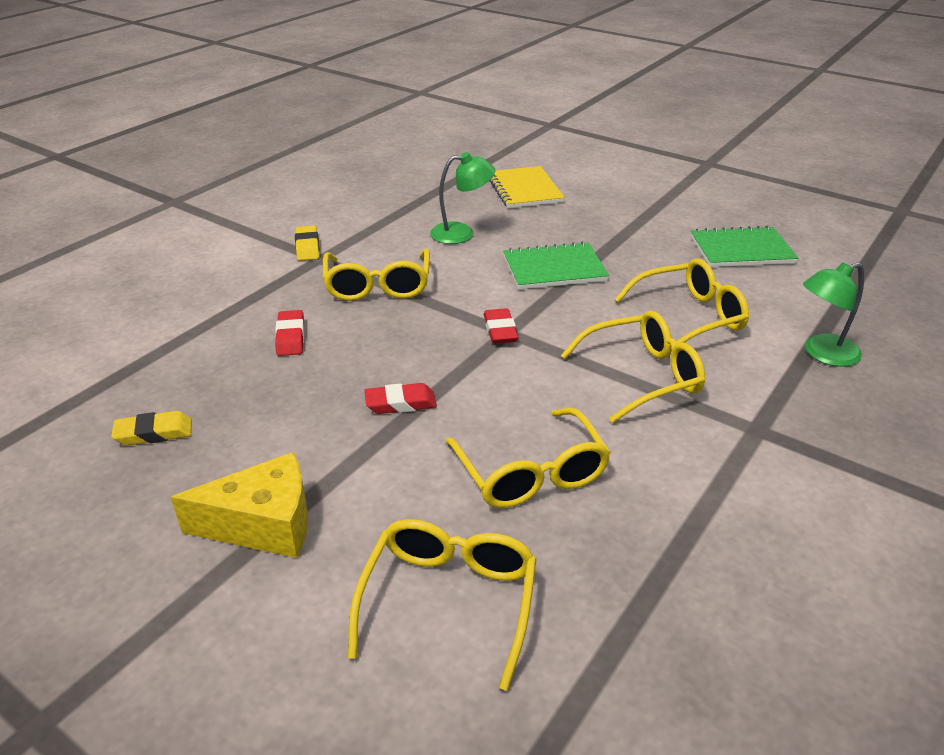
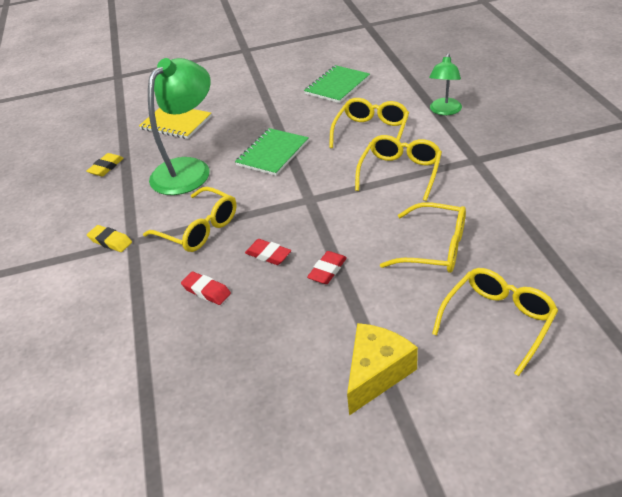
camera: 45 degrees left, 5 degrees up
yellow eraser [111,411,192,445] -> yellow eraser moved to [86,153,124,176]
yellow glasses [348,519,537,691] -> yellow glasses turned 75 degrees clockwise [432,268,558,376]
green lamp [430,152,495,244] -> green lamp [148,58,211,195], size x1.80
red eraser [484,308,518,344] -> red eraser moved to [245,239,291,265]

